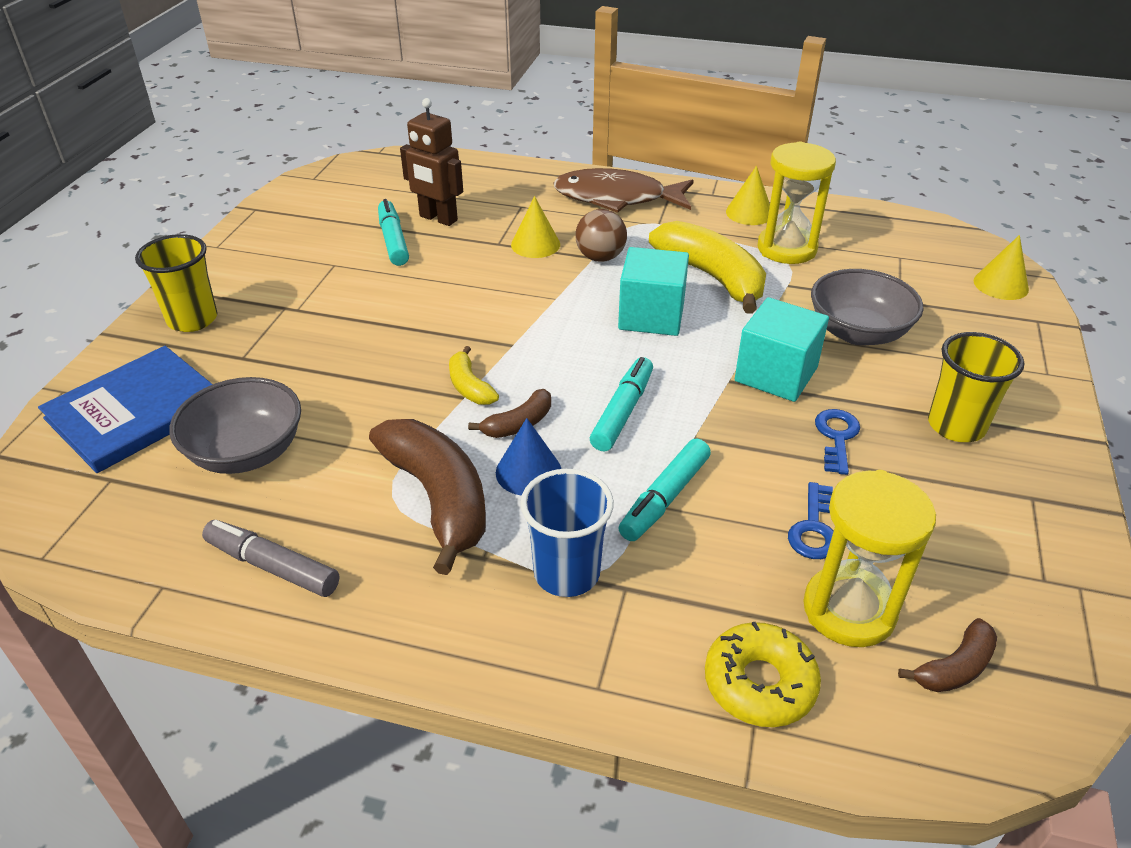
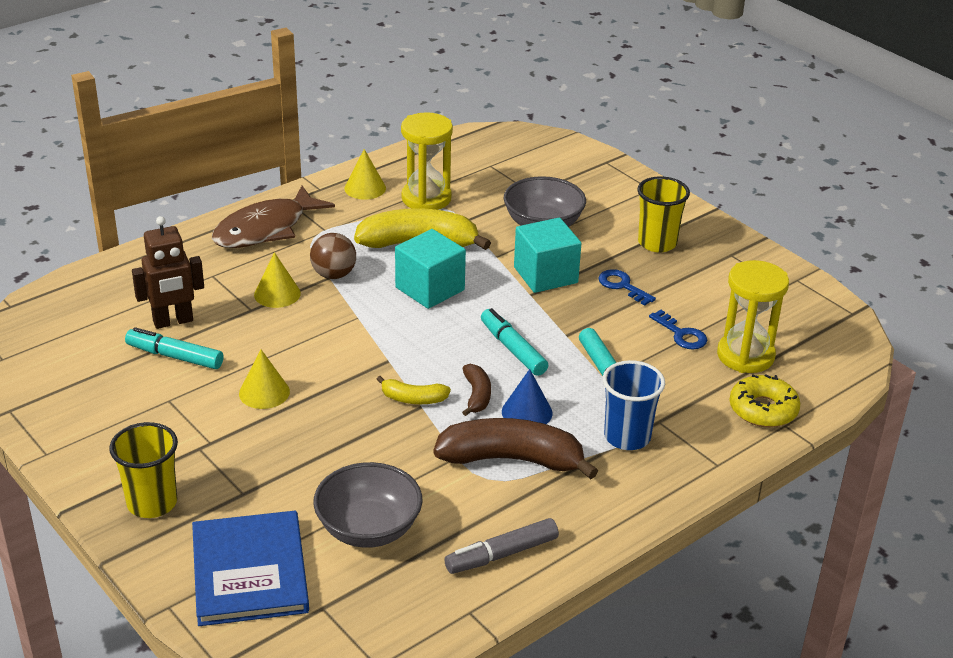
camera: 55 degrees left, 5 degrees down
brown banana [898,618,997,692] -> none
yellow cone [974,235,1029,300] -> yellow cone moved to [239,350,290,409]

